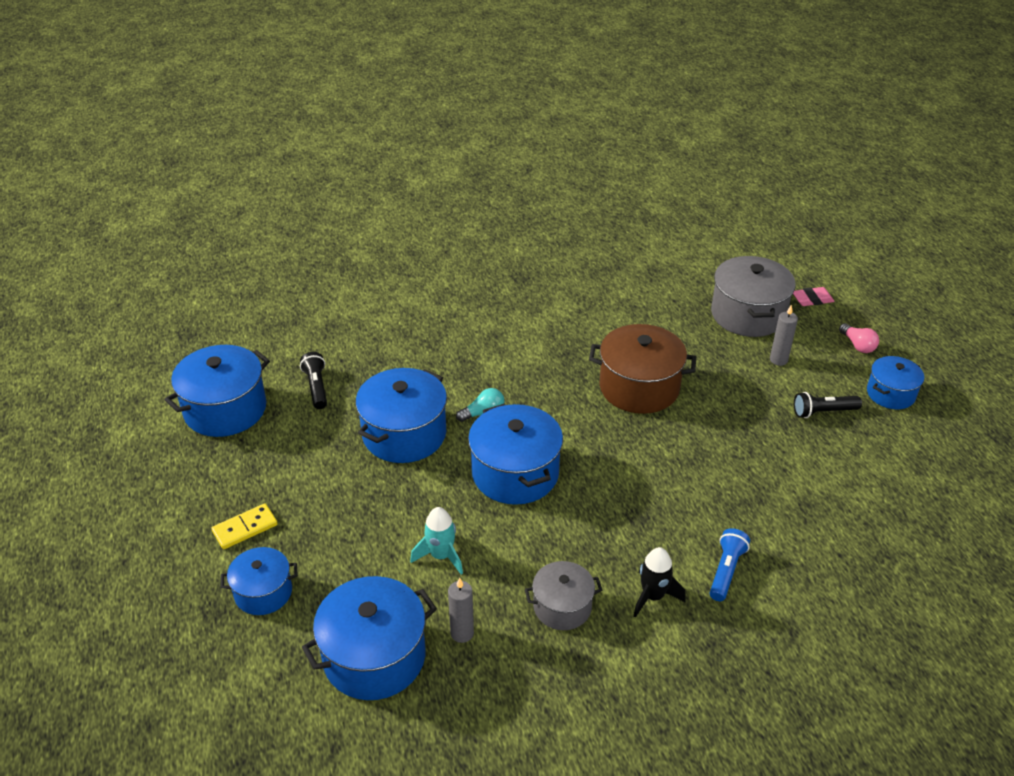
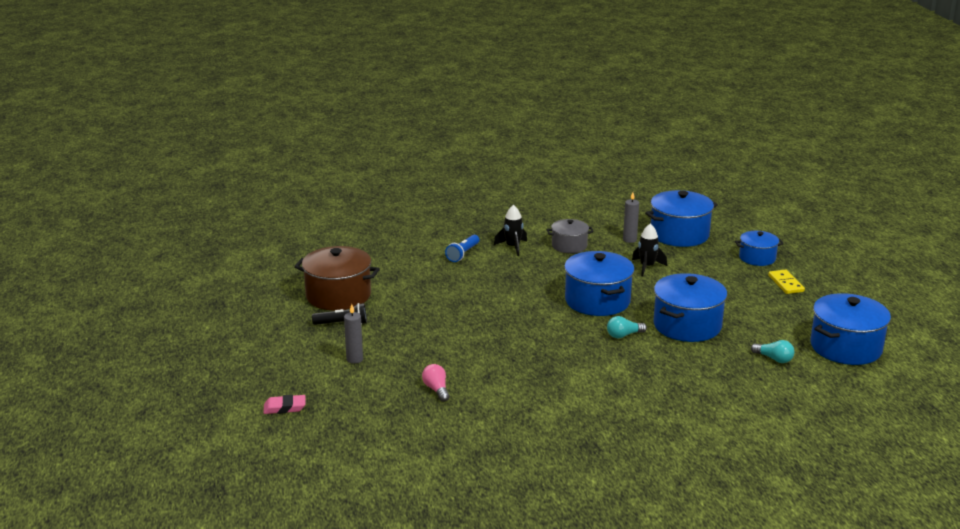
camera: 175 degrees left, 15 degrees down
yellow domino [211,503,278,549] -> yellow domino turned 75 degrees counterclockwise [768,270,805,294]
black flashlight [300,352,327,409] -> turquoise light bulb [751,340,794,363]
turquoise rocket [410,507,463,575] -> black rocket [632,224,667,276]
brown pot [589,324,696,414] -> brown pot moved to [294,246,380,310]
grey pot [711,256,796,337] -> none
pink light bulb [839,323,879,353] -> pink light bulb moved to [422,364,450,402]
blue pot [867,356,924,409] -> none

